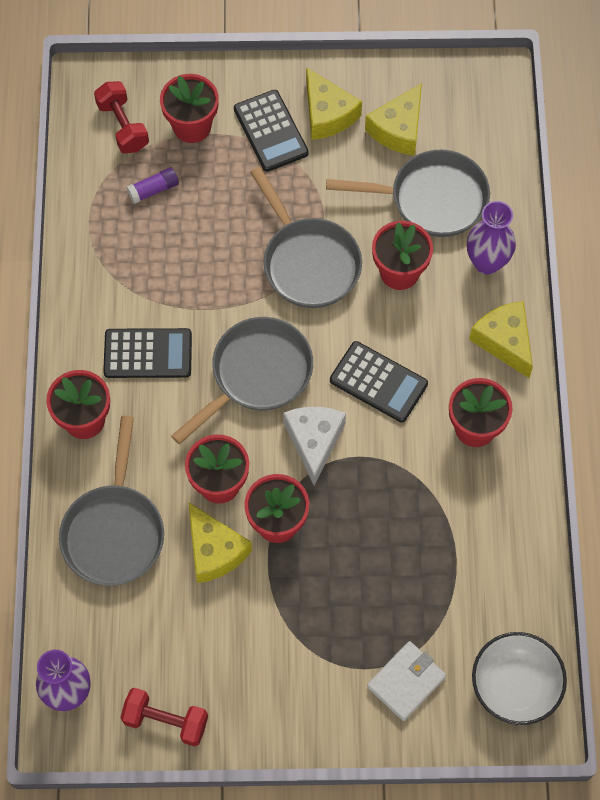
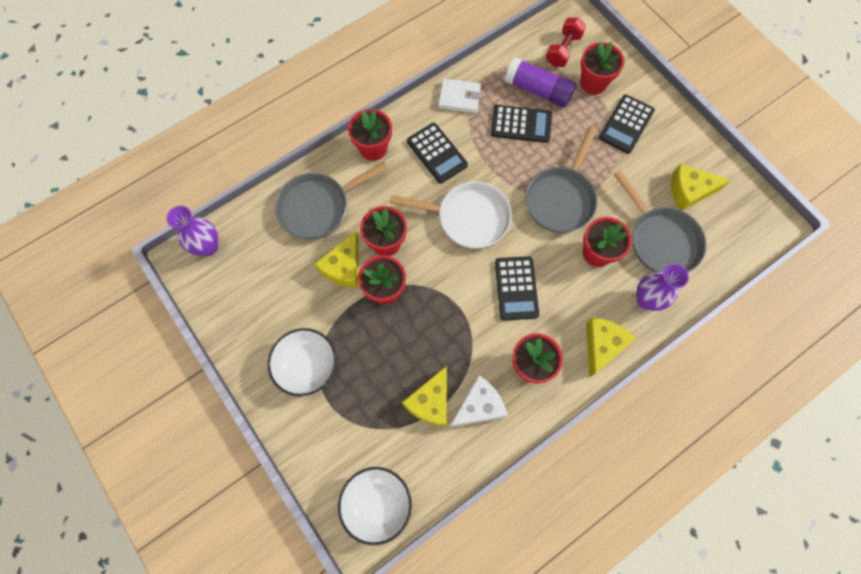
camera: 55 degrees right, 5 degrees up
red dumbbell [120,688,208,747] -> none
purple glue stick [126,167,179,204] -> purple glue stick [504,57,576,108], size x1.93
grey pan [171,317,313,444] -> white pan [390,182,512,249]
white cheese [283,407,346,485] -> white cheese moved to [449,375,508,428]
yellow cheese [306,67,362,140] -> yellow cheese moved to [402,366,447,426]
white wallet [367,641,446,721] -> white wallet moved to [438,79,481,113]
none -> white bowl [268,328,337,396]
none -> black calculator [491,105,552,143]

